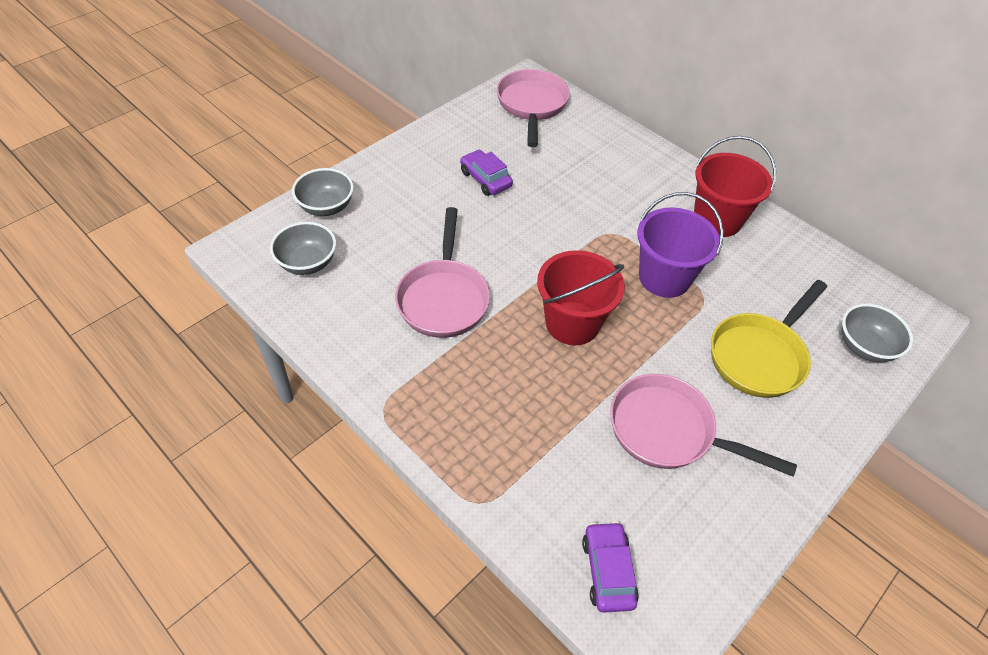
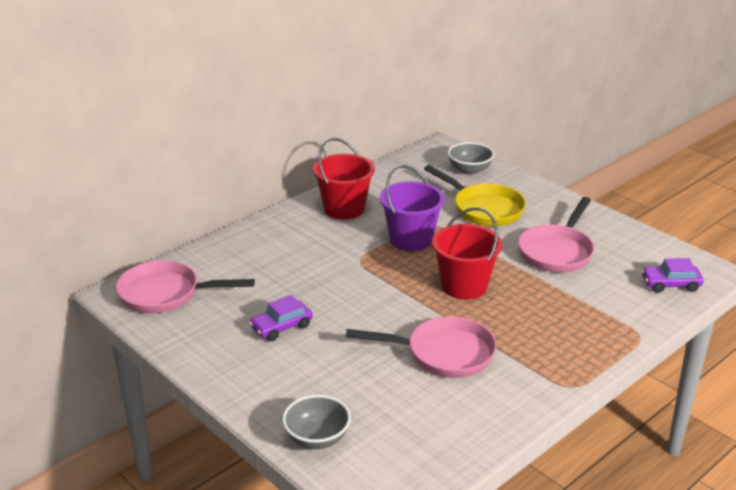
camera: 85 degrees left, 20 degrees down
grey bowl [270,222,336,275] -> none

